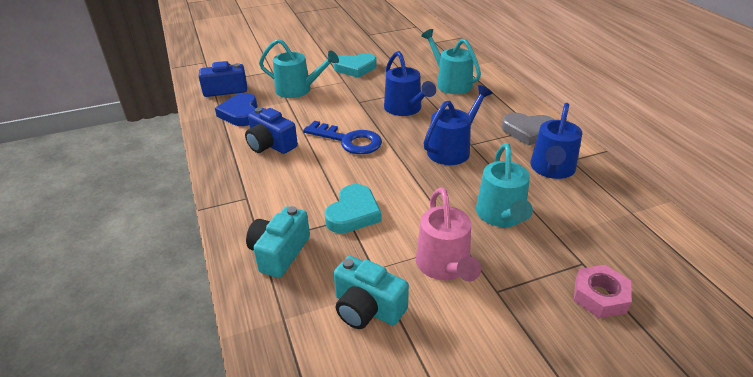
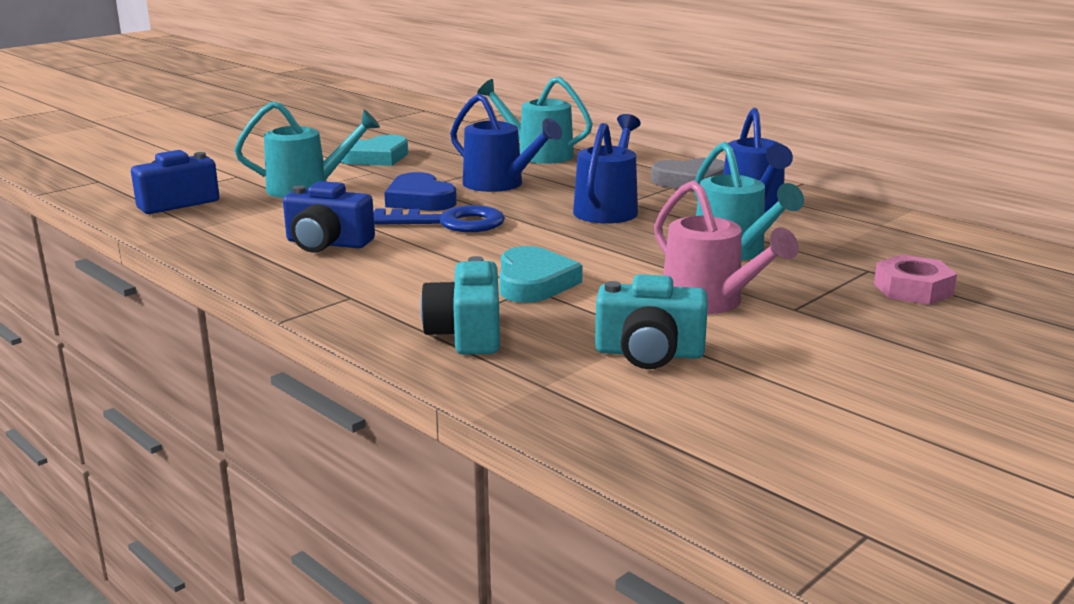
camera: 25 degrees left, 15 degrees down
blue heart [215,93,257,126] -> blue heart moved to [384,172,457,211]

